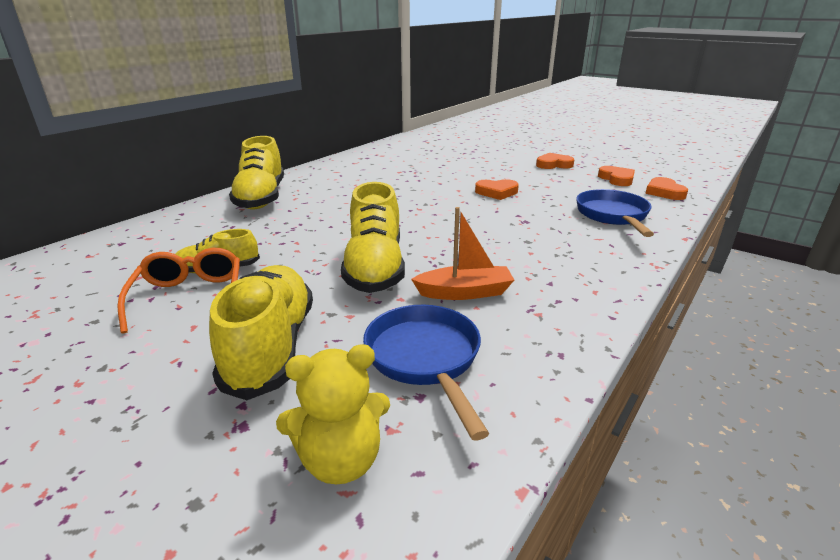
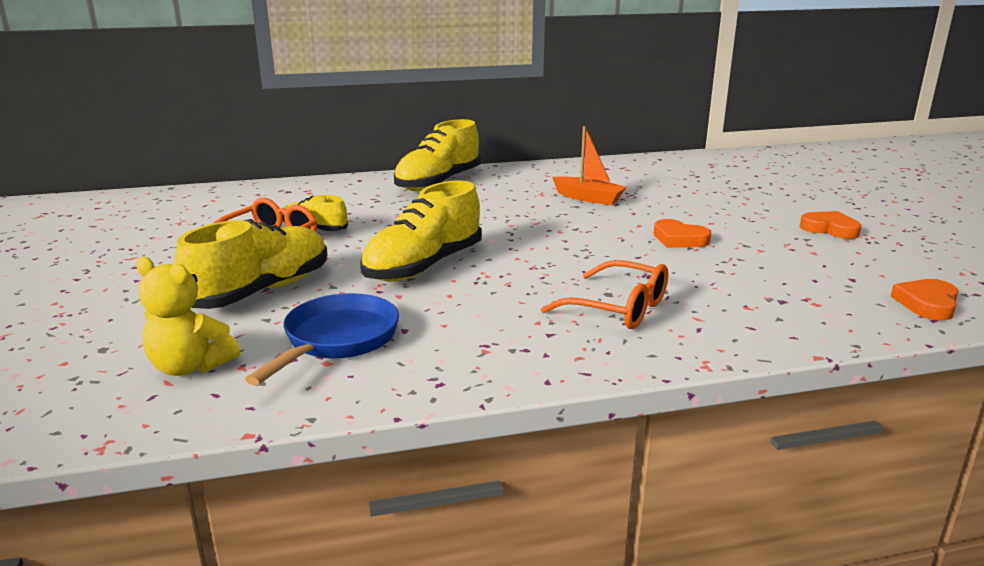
camera: 40 degrees right, 5 degrees down
orange boat [411,207,514,300] -> orange boat moved to [552,126,627,205]
blue pan [576,189,654,237] -> none
orange heart [598,166,635,186] -> none
none -> orange glasses [541,260,668,329]

